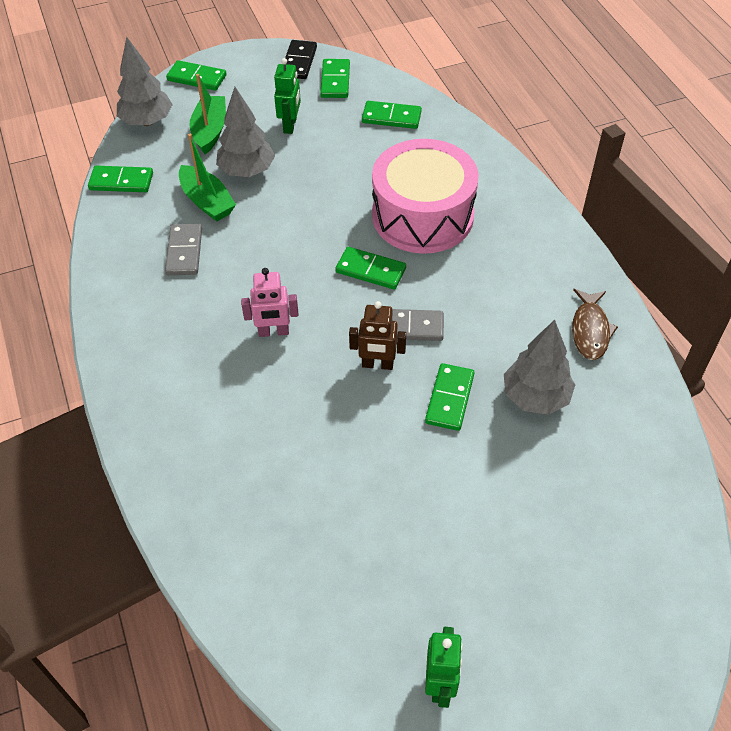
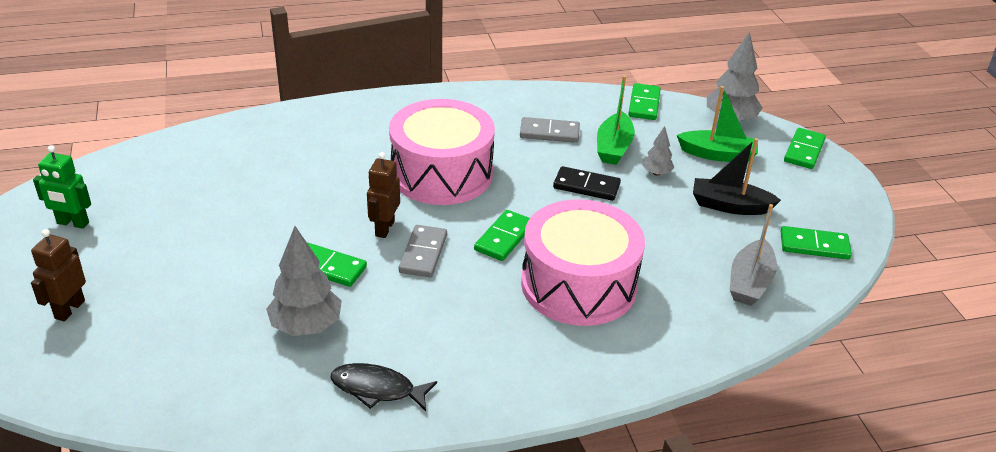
camera: 95 degrees right, 15 degrees down
green boat [179,134,236,221] -> green boat turned 45 degrees counterclockwise [597,75,635,165]
grey tree [216,87,275,177] -> grey tree [642,126,674,176], size x0.53
pink robot [241,268,299,337] -> pink drum [389,99,495,205]
green robot [274,58,301,134] -> black boat [693,138,781,215]
black domino [285,40,317,79] -> black domino moved to [553,166,621,201]
green domino [362,101,422,129] -> grey boat [730,204,777,306]
brown fish [572,289,618,360] -> black fish [331,363,437,411]
none -> brown robot [31,229,86,321]

